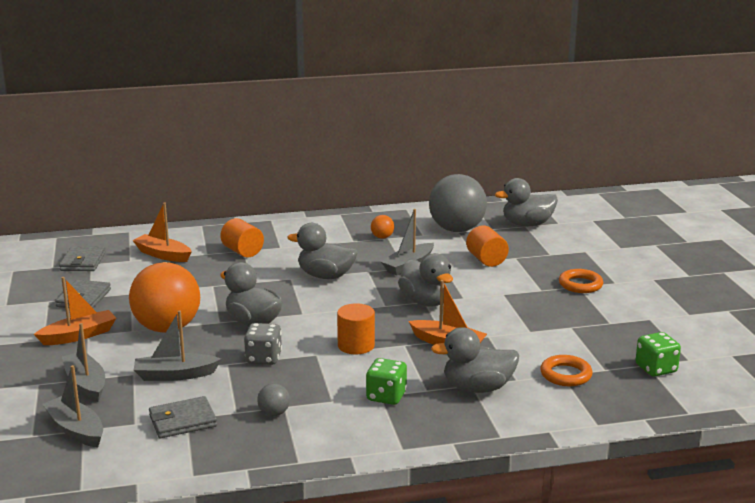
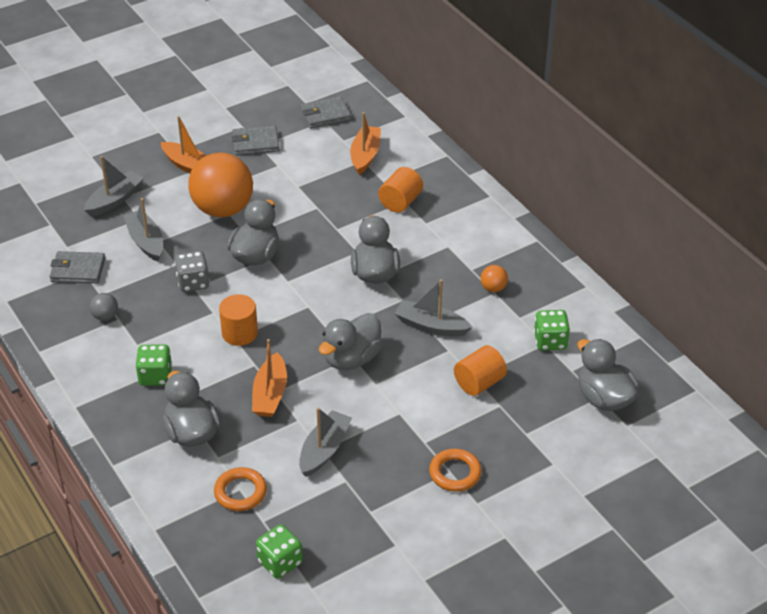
camera: 70 degrees right, 20 degrees up
grey boat [42,365,103,447] -> grey boat moved to [299,407,352,477]
grey wallet [149,396,217,438] -> grey wallet turned 45 degrees counterclockwise [49,251,105,284]
grey ball [429,174,487,232] -> green dice [534,310,570,351]

